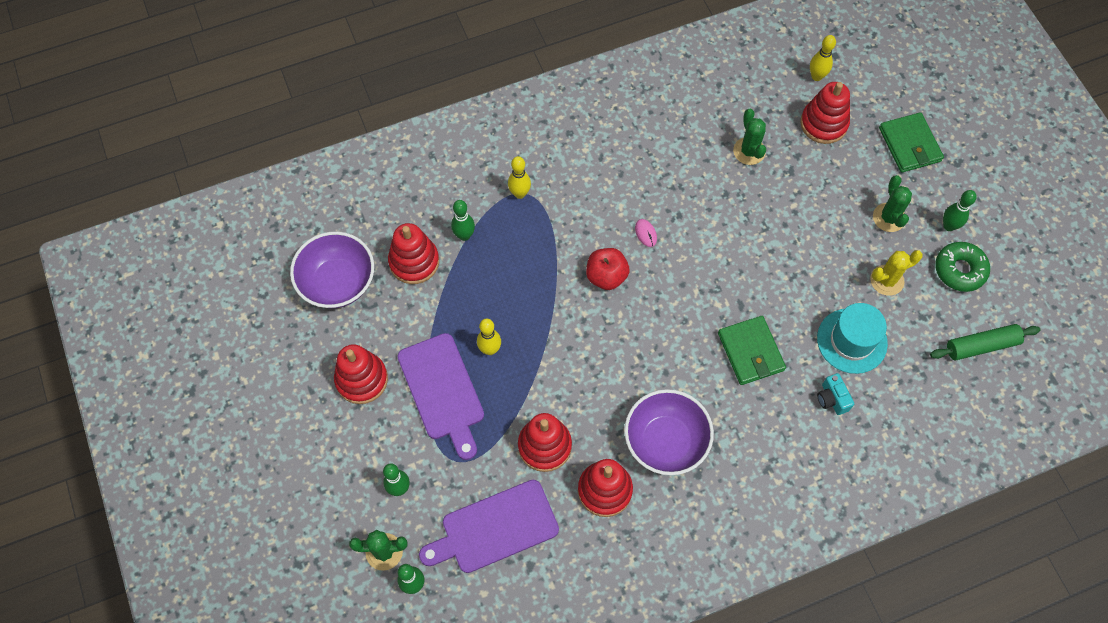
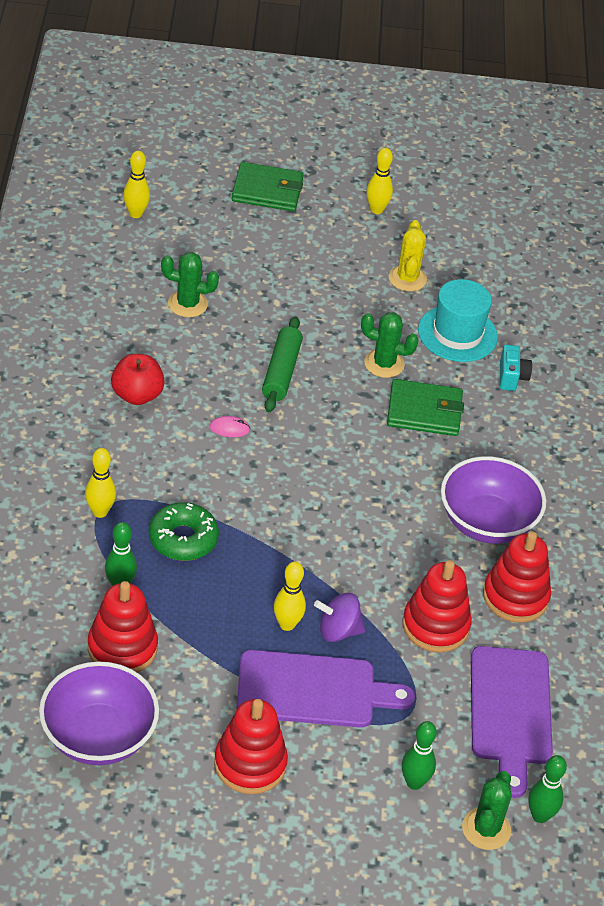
camera: 70 degrees left, 20 degrees down
red apple [586,248,629,290] -> red apple moved to [111,354,165,405]
red stacking toy [800,82,850,144] -> none
turquoise camera [817,373,854,415] -> turquoise camera turned 90 degrees counterclockwise [500,345,532,391]
green cactus [873,175,912,232] -> green cactus moved to [361,312,418,378]
green rolling pin [930,324,1040,360] -> green rolling pin moved to [262,317,303,412]
green donut [935,242,990,292] -> green donut moved to [149,502,219,561]
green bowling pin [943,190,977,231] -> yellow bowling pin [367,148,393,214]
none -> purple spinning top [314,593,365,642]

